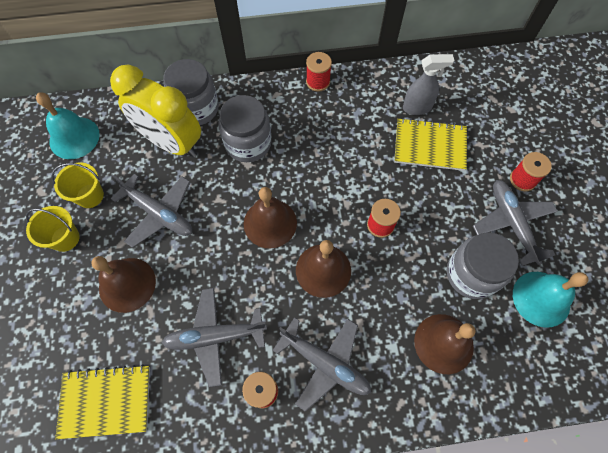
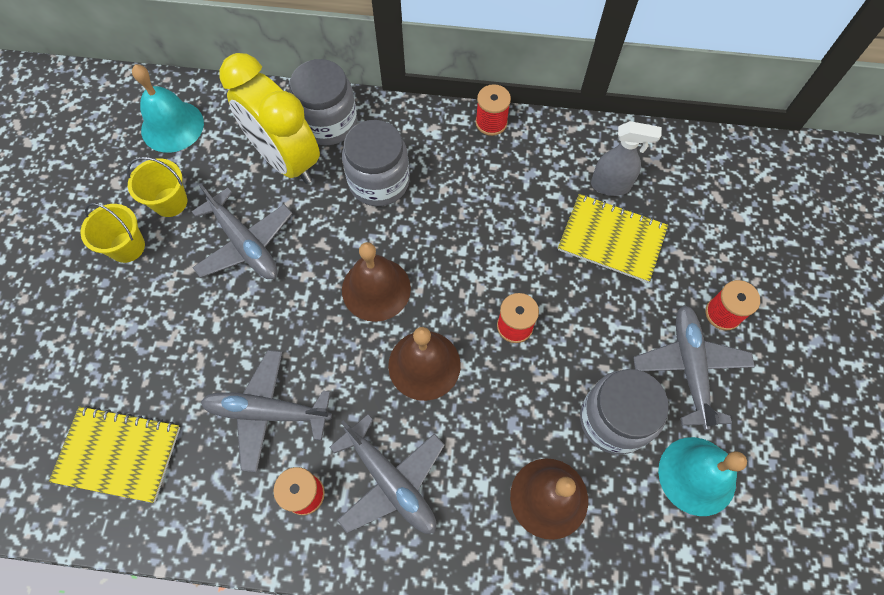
camera: 15 degrees right, 0 degrees up
brown bell [91,256,156,313] -> none

